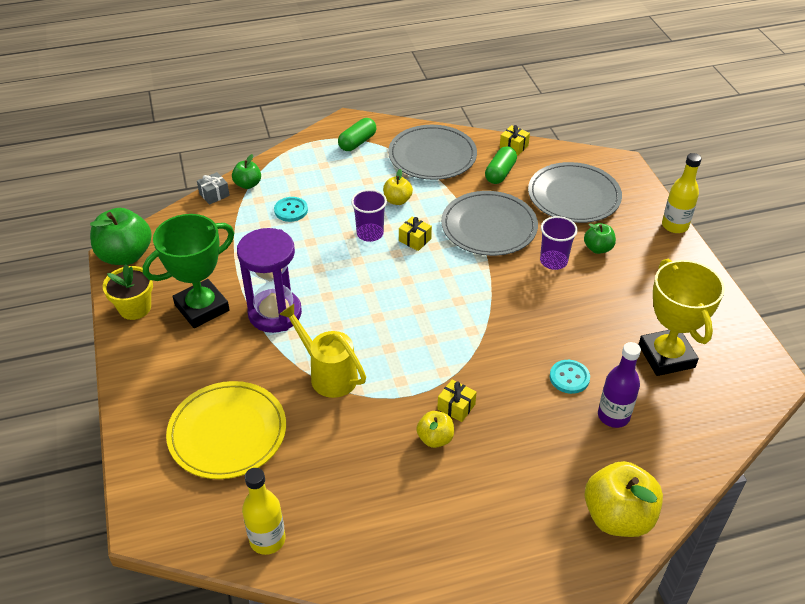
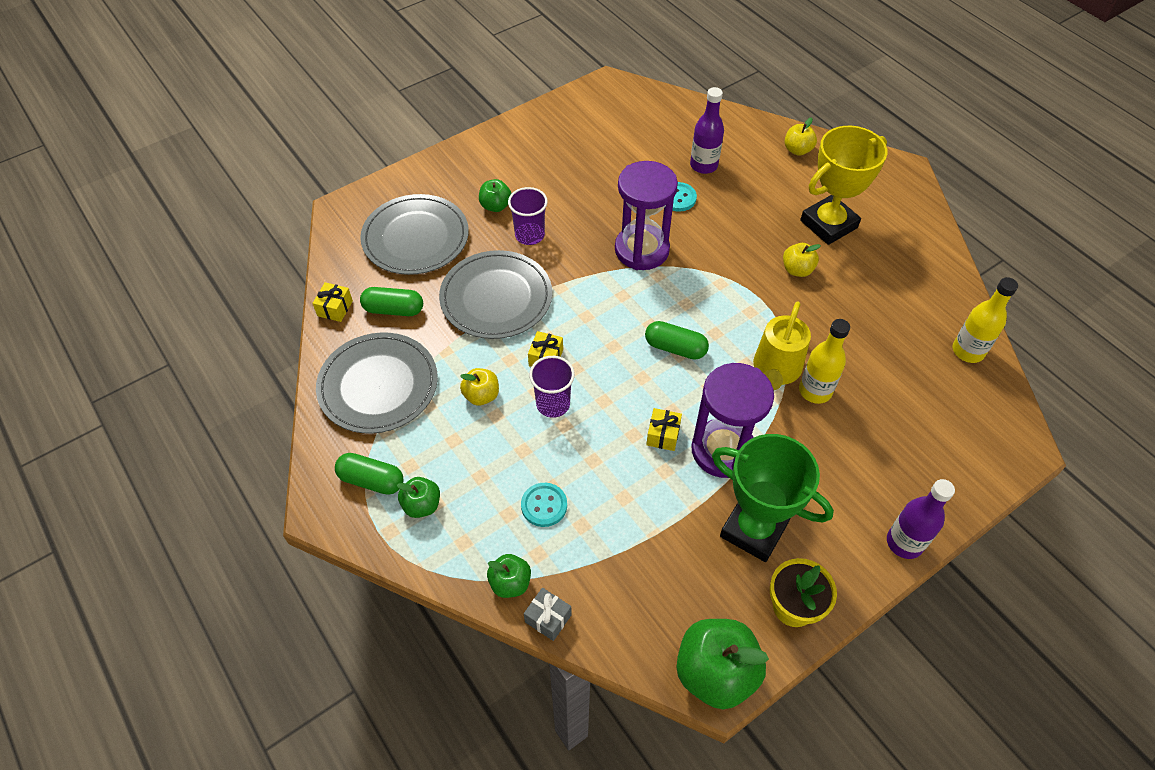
camera: 110 degrees left, 10 degrees up
yellow plate [166,381,286,479] -> none
yellow gift [437,380,477,422] -> yellow gift moved to [646,408,682,451]
yellow apple [585,461,663,537] -> yellow apple [785,118,817,156], size x0.54
yellow trophy [638,259,725,376] -> yellow trophy moved to [800,126,887,245]
yellow bottle [662,153,702,233] -> yellow bottle moved to [799,319,850,404]
none -> green apple [397,477,440,518]
none -> purple hourglass [615,161,678,270]
none -> green capsule [645,321,709,360]
none -> purple bottle [887,479,955,559]

